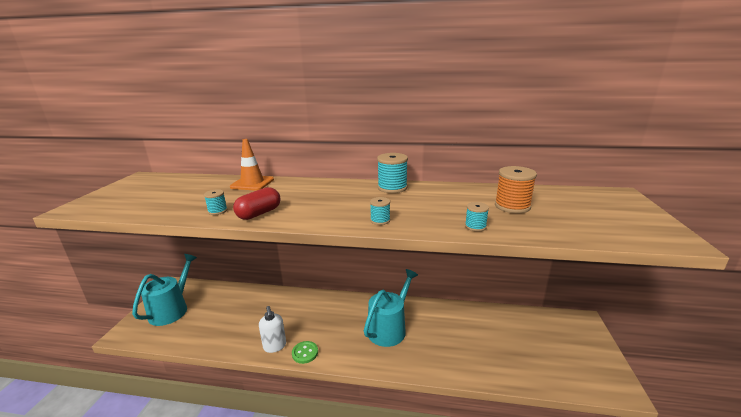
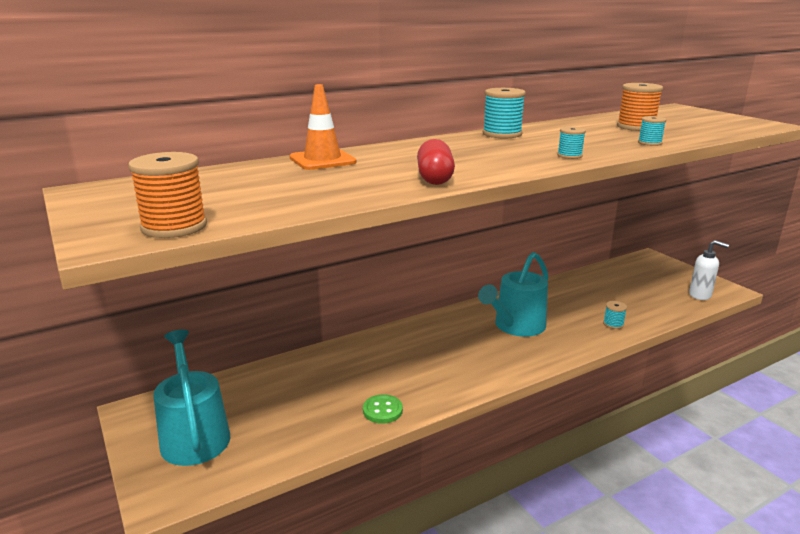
camera: 40 degrees left, 0 degrees up
turquoise spool [204,189,228,215] -> turquoise spool moved to [603,301,627,329]
white soap dispenser [259,306,286,353] -> white soap dispenser moved to [689,240,729,300]
green button [292,341,318,364] -> green button moved to [363,394,403,424]
turquoise watering can [364,269,418,347] -> turquoise watering can turned 135 degrees counterclockwise [478,252,548,337]
none -> orange spool [128,152,207,238]

